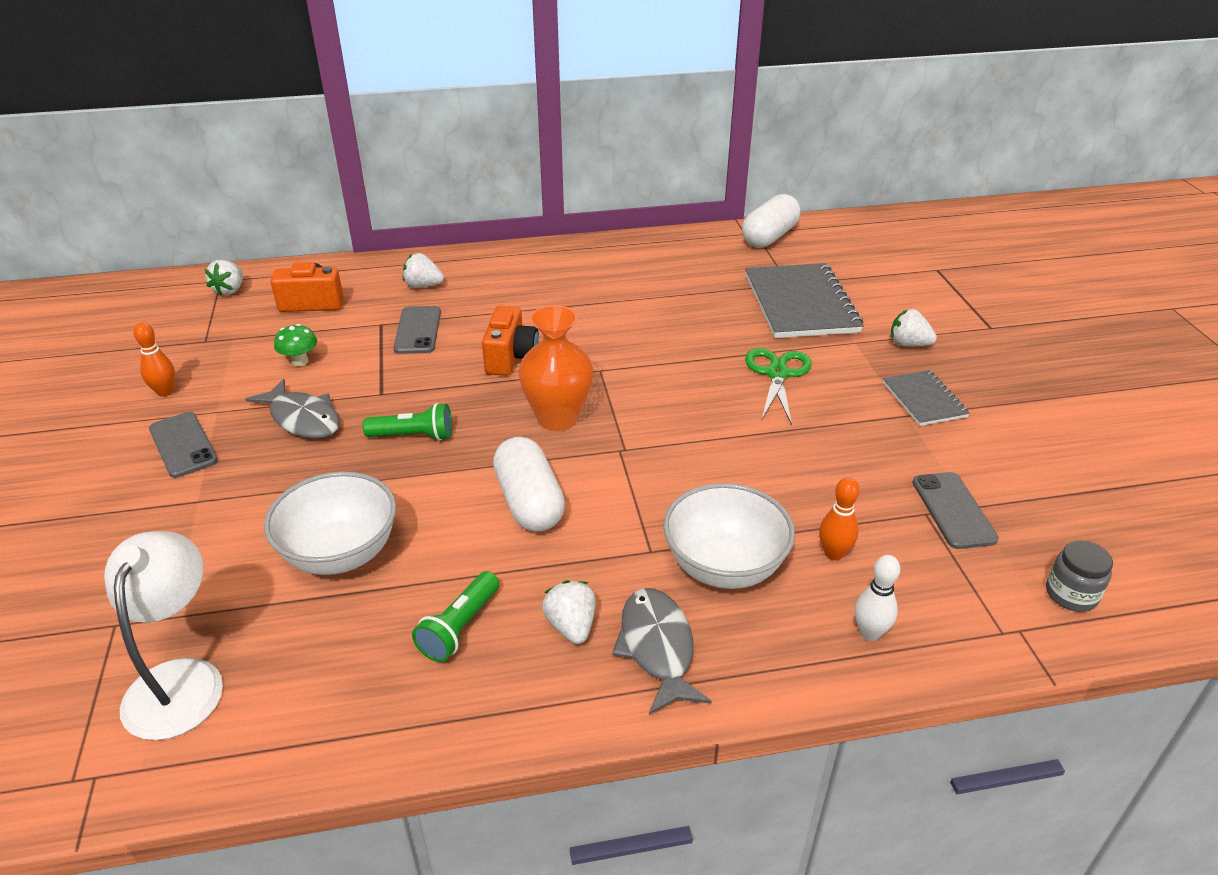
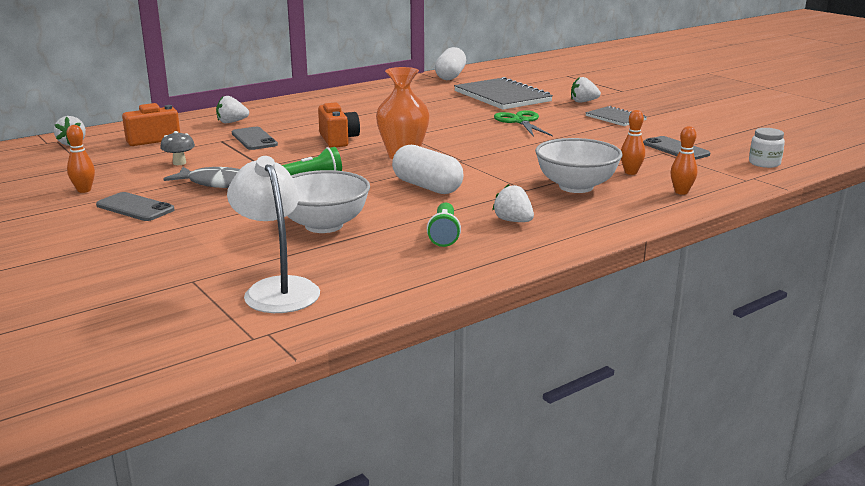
camera: 25 degrees left, 15 degrees down
green mushroom [274,324,317,366] -> grey mushroom [160,131,195,165]
grey fish [612,588,712,715] -> none
white bowling pin [855,555,900,641] -> orange bowling pin [670,126,697,195]
grey jar [1046,540,1113,612] -> white jar [749,128,785,168]

